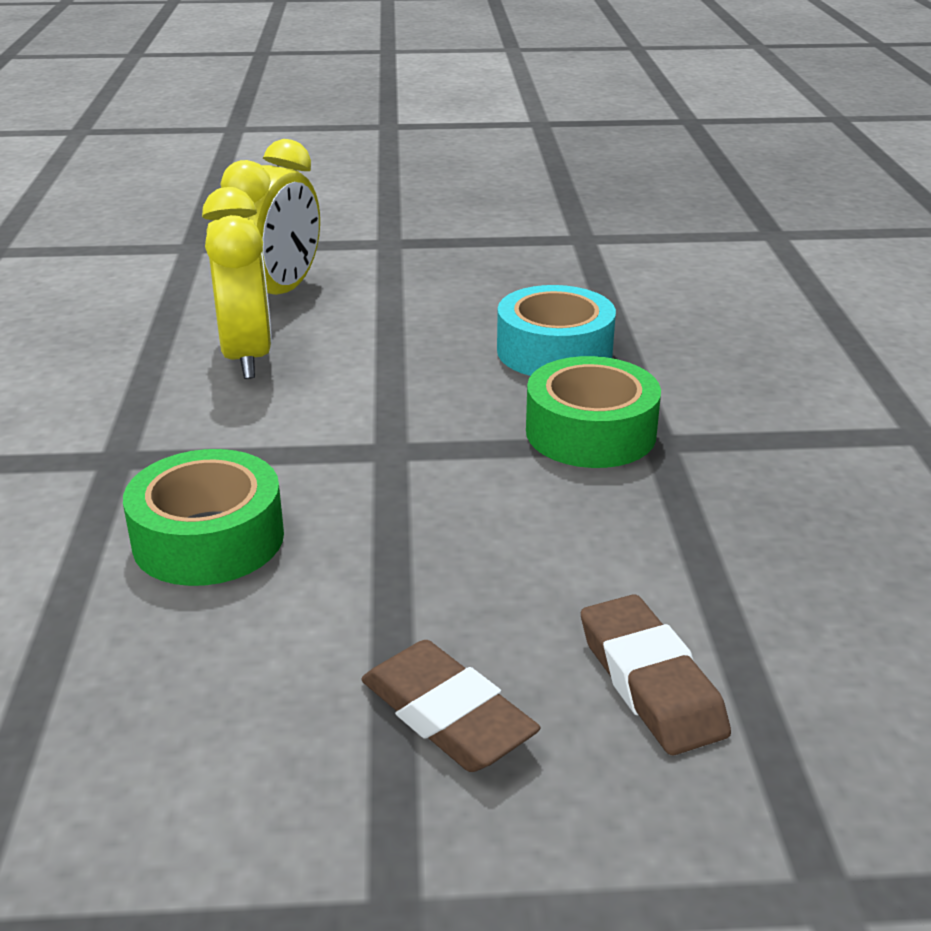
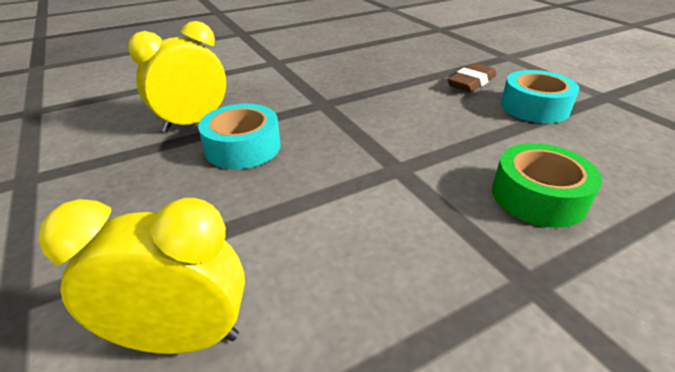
camera: 115 degrees left, 5 degrees up
yellow clock [202,187,272,379] -> yellow clock moved to [128,21,226,132]
brown eraser [361,640,540,772] -> turquoise tape [501,70,579,123]
green tape [526,356,661,468] -> none

